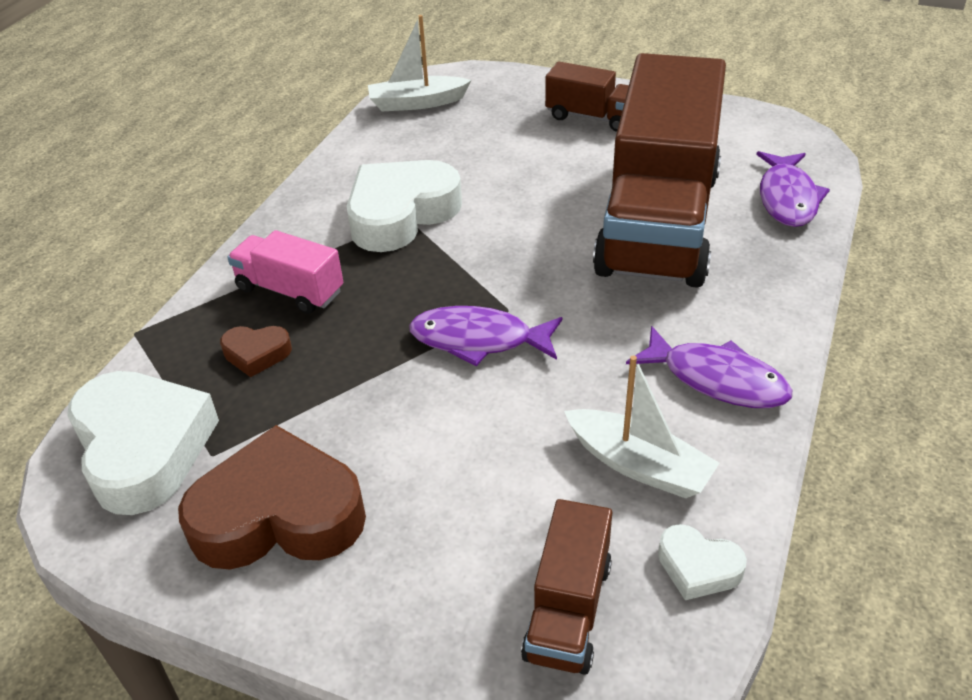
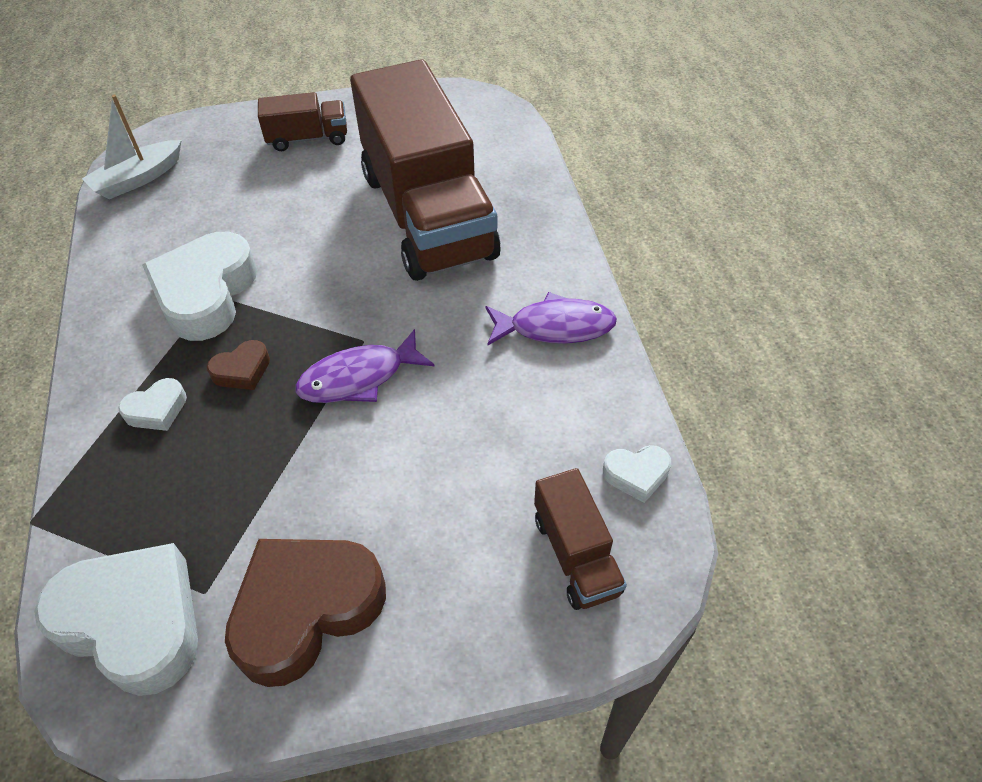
camera: 35 degrees left, 10 degrees up
brown heart [220,326,292,377] -> brown heart moved to [207,340,270,390]
pink truck [227,230,343,314] -> white heart [118,378,187,431]
white boat [564,355,719,498] -> none
purple fish [756,151,830,227] -> none

